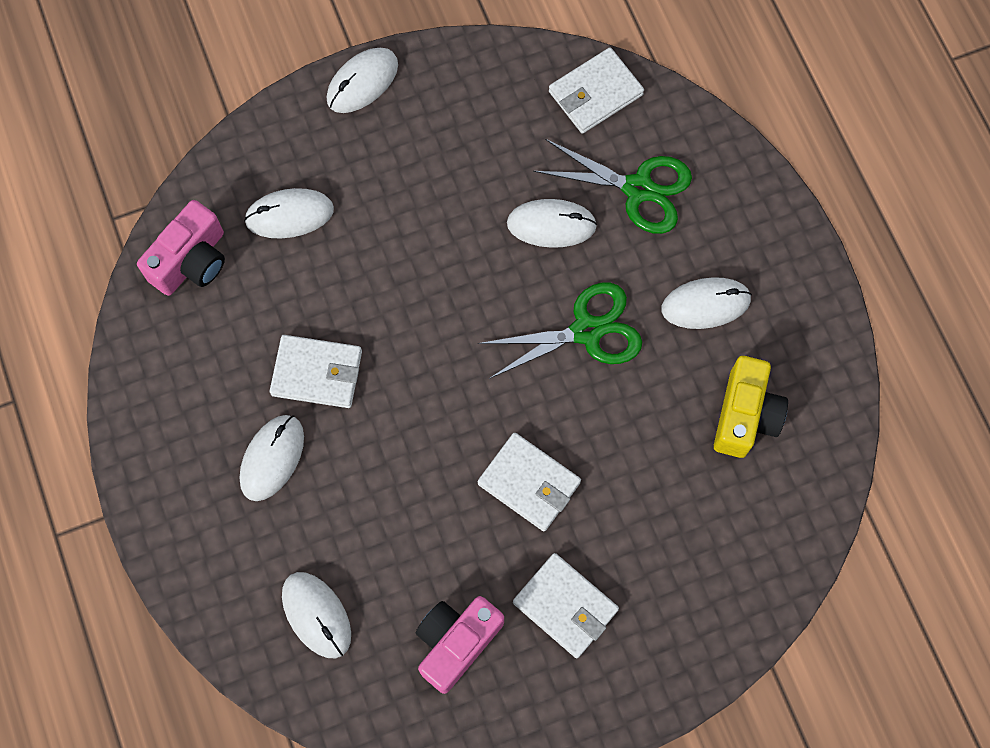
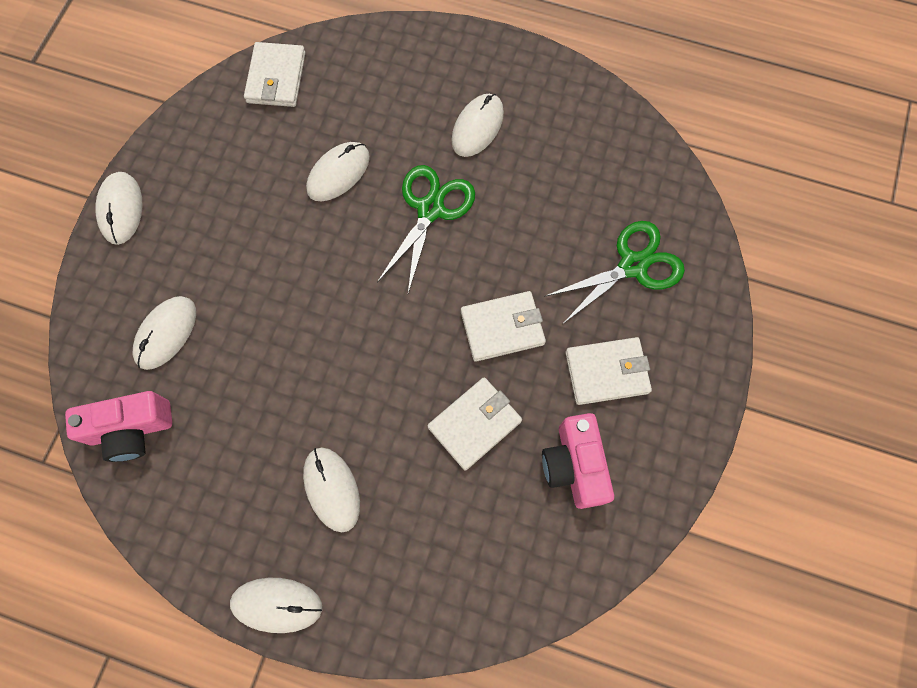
camera: 50 degrees left, 0 degrees up
pink camera [137,200,225,296] -> pink camera turned 90 degrees clockwise [65,391,172,462]
white wallet [270,335,362,408] -> white wallet moved to [427,377,522,470]
white mouse [282,572,351,658] -> white mouse moved to [230,578,322,633]
green scissors [533,139,692,234] -> green scissors moved to [544,221,685,324]
yellow camera [714,356,788,458] -> none

